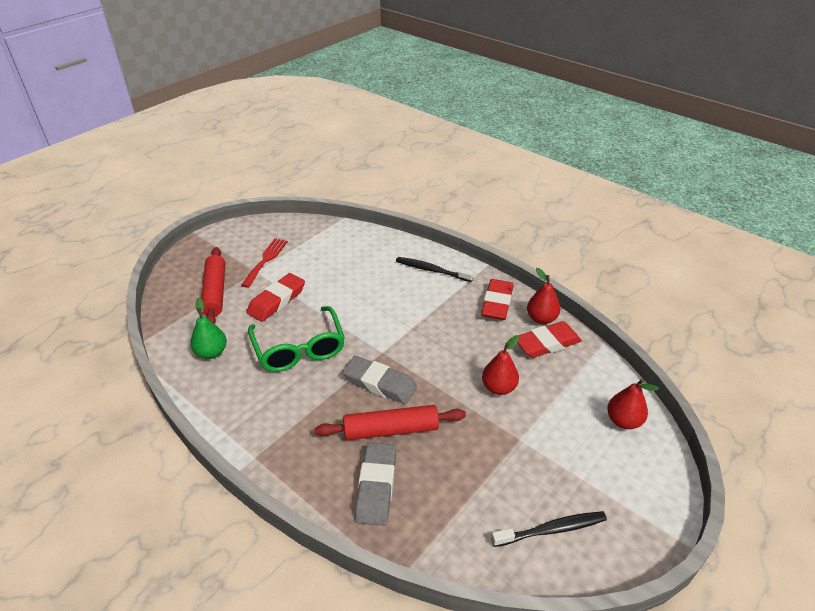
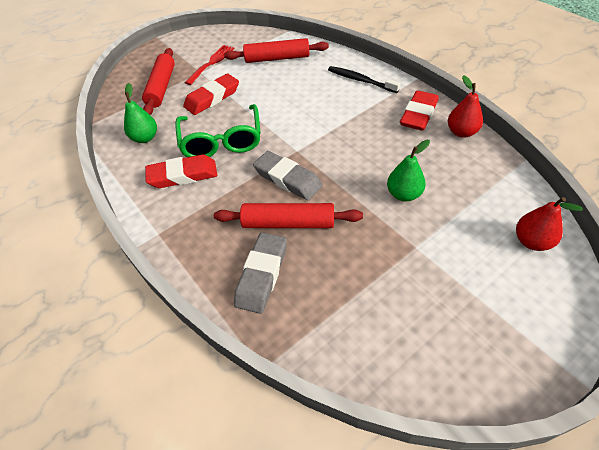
camera: 15 degrees right, 10 degrees up
red pear [482,335,519,395] -> green pear [387,140,430,202]
black toothbrush [491,511,607,547] -> none
red eraser [517,321,582,358] -> red eraser moved to [145,154,217,188]
none -> red rolling pin [224,38,329,63]

